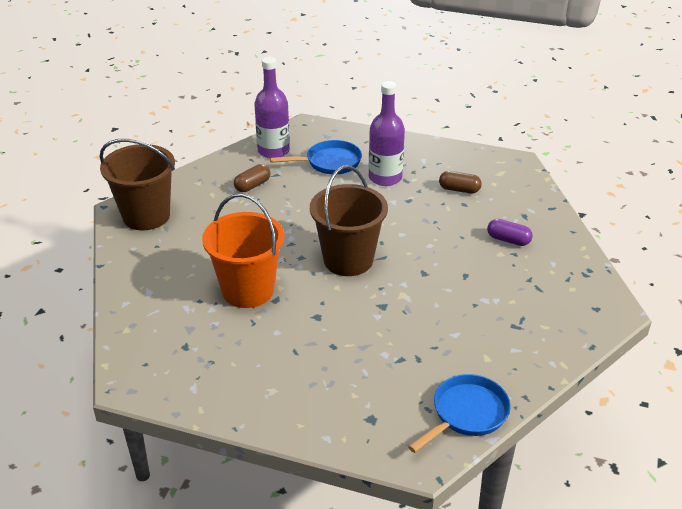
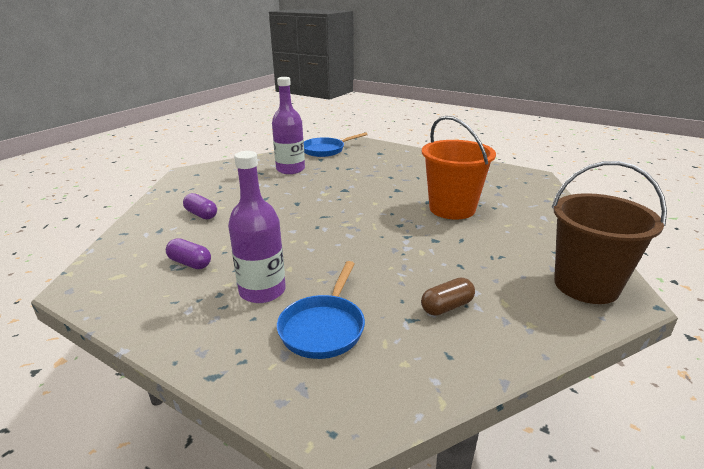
camera: 165 degrees left, 10 degrees down
purple bottle [254,57,290,158] -> purple bottle moved to [272,77,305,174]
blue pan [270,140,362,174] -> blue pan turned 75 degrees counterclockwise [277,261,365,359]
brown bucket [310,165,388,276] -> none
brown capsule [439,171,482,193] -> purple capsule [166,238,211,269]

